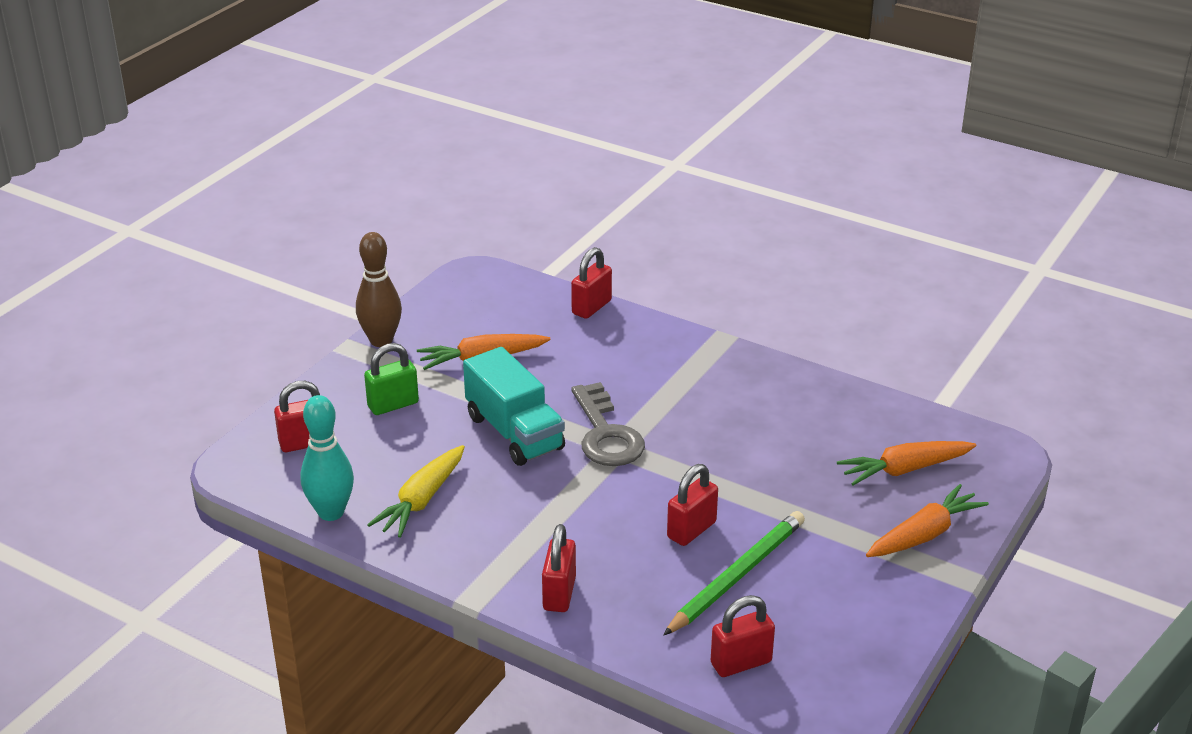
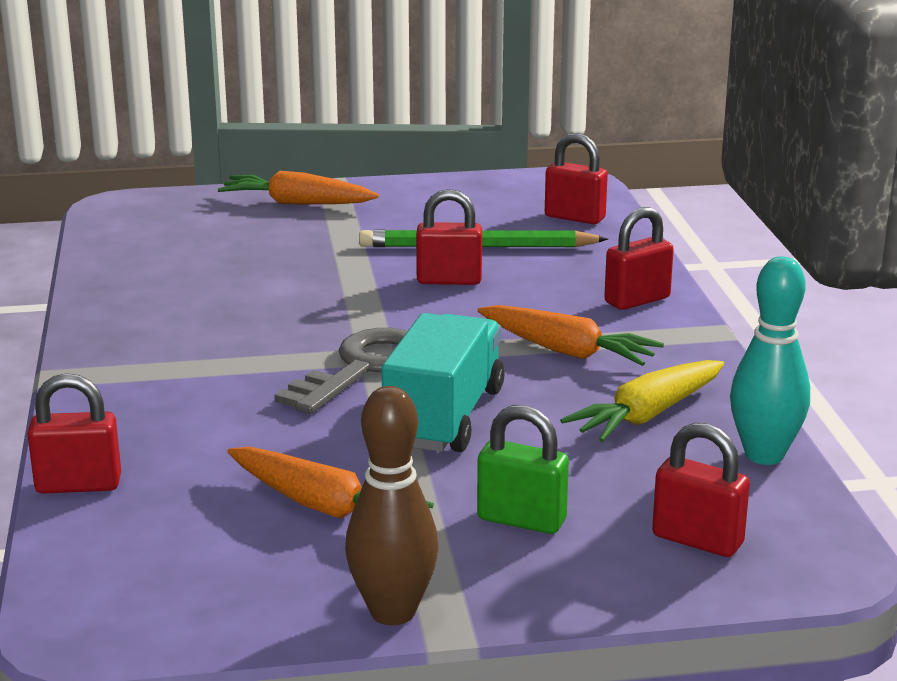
camera: 130 degrees left, 10 degrees down
yellow carrot [367,445,465,538] -> yellow carrot turned 150 degrees clockwise [560,360,724,442]
orange carrot [837,441,977,485] -> orange carrot moved to [477,305,664,366]

